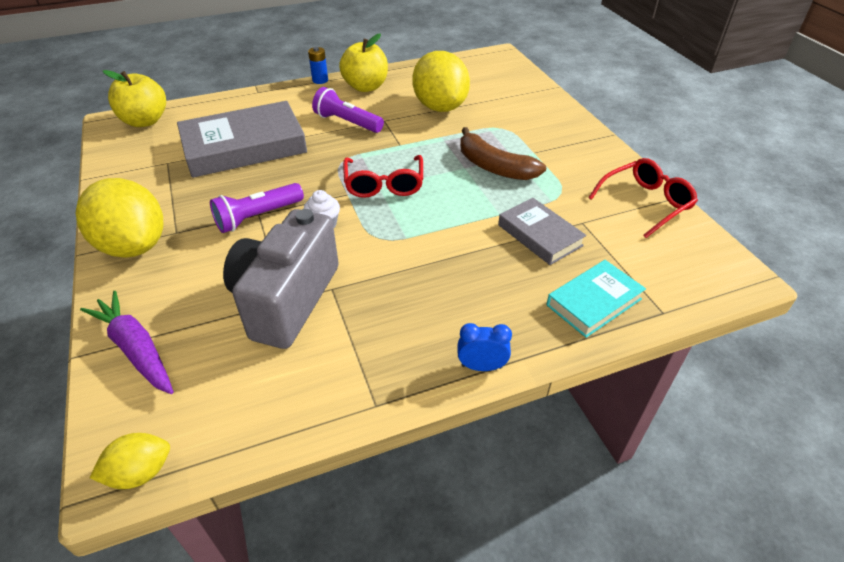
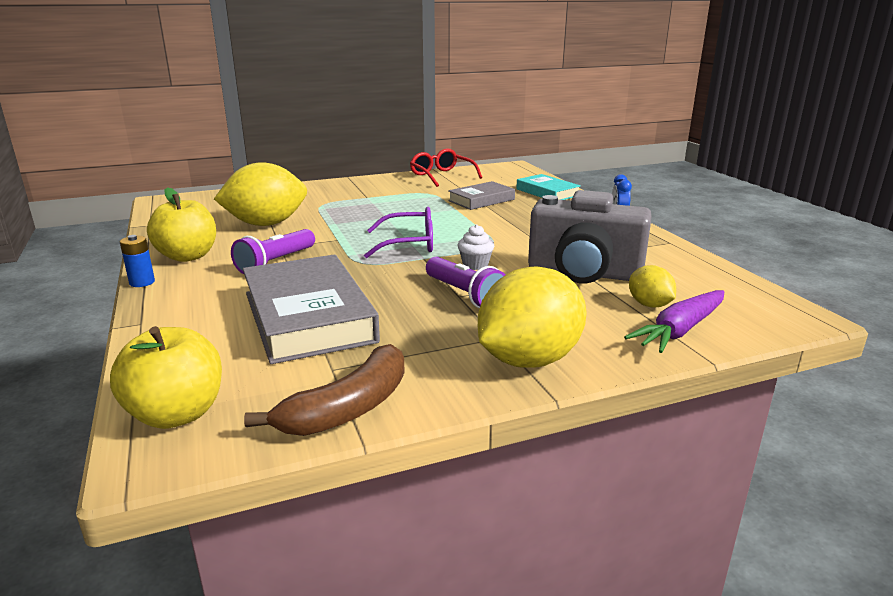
camera: 90 degrees left, 20 degrees down
yellow lemon [90,433,170,489] -> yellow lemon moved to [629,265,676,308]
red glasses [343,155,423,198] -> purple glasses [364,207,433,258]
brown banana [460,127,546,180] -> brown banana moved to [244,344,405,436]

